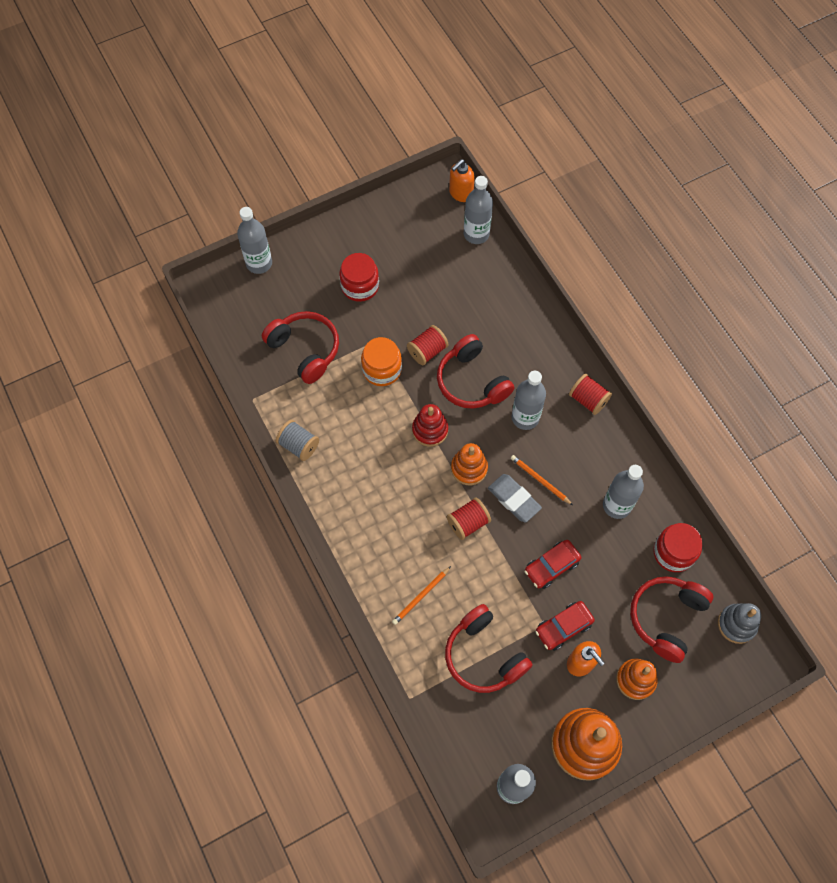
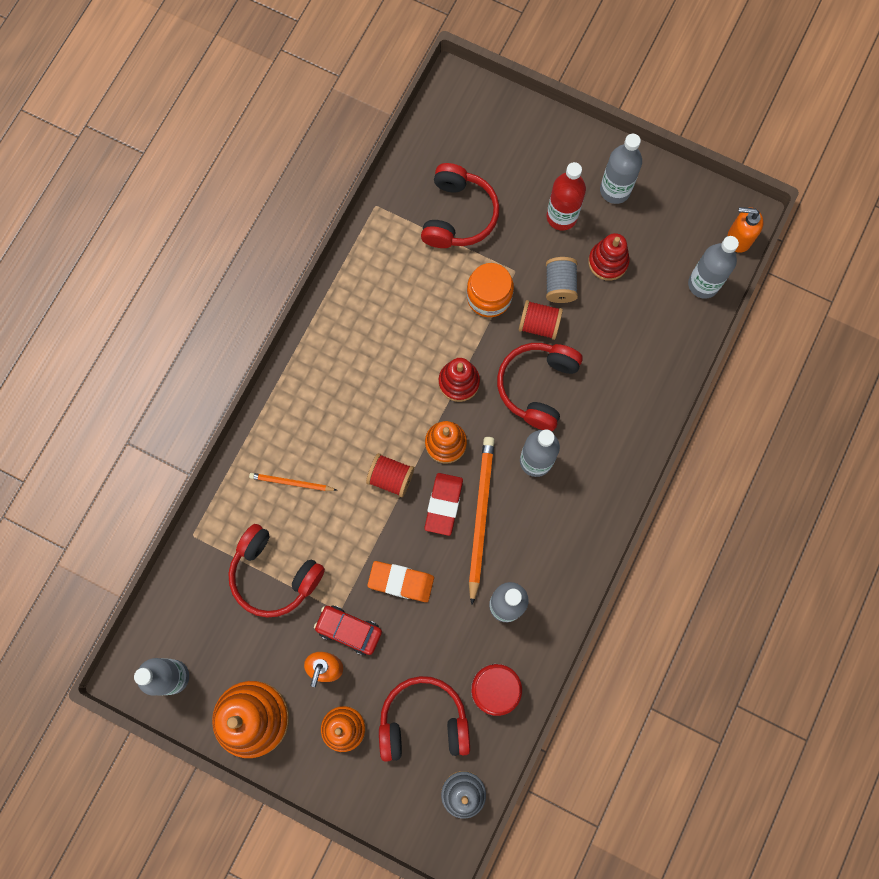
camera: 55 degrees right, 10 degrees up
grey bottle [237,207,272,274] -> grey bottle moved to [600,134,642,204]
grey spool [276,420,319,461] -> grey spool moved to [546,257,578,303]
red jar [339,253,379,302] -> red bottle [547,162,586,230]
red headphones [445,604,533,693] -> red headphones turned 75 degrees counterclockwise [229,524,325,618]
grey eraser [488,474,542,522] -> red eraser [425,473,463,536]
orange pencil [511,455,573,505] -> orange pencil [469,437,495,605], size x1.88
red car [524,540,581,589] -> orange eraser [367,561,434,602]
red spool [569,373,612,415] -> none
none -> red stacking toy [588,233,630,281]

